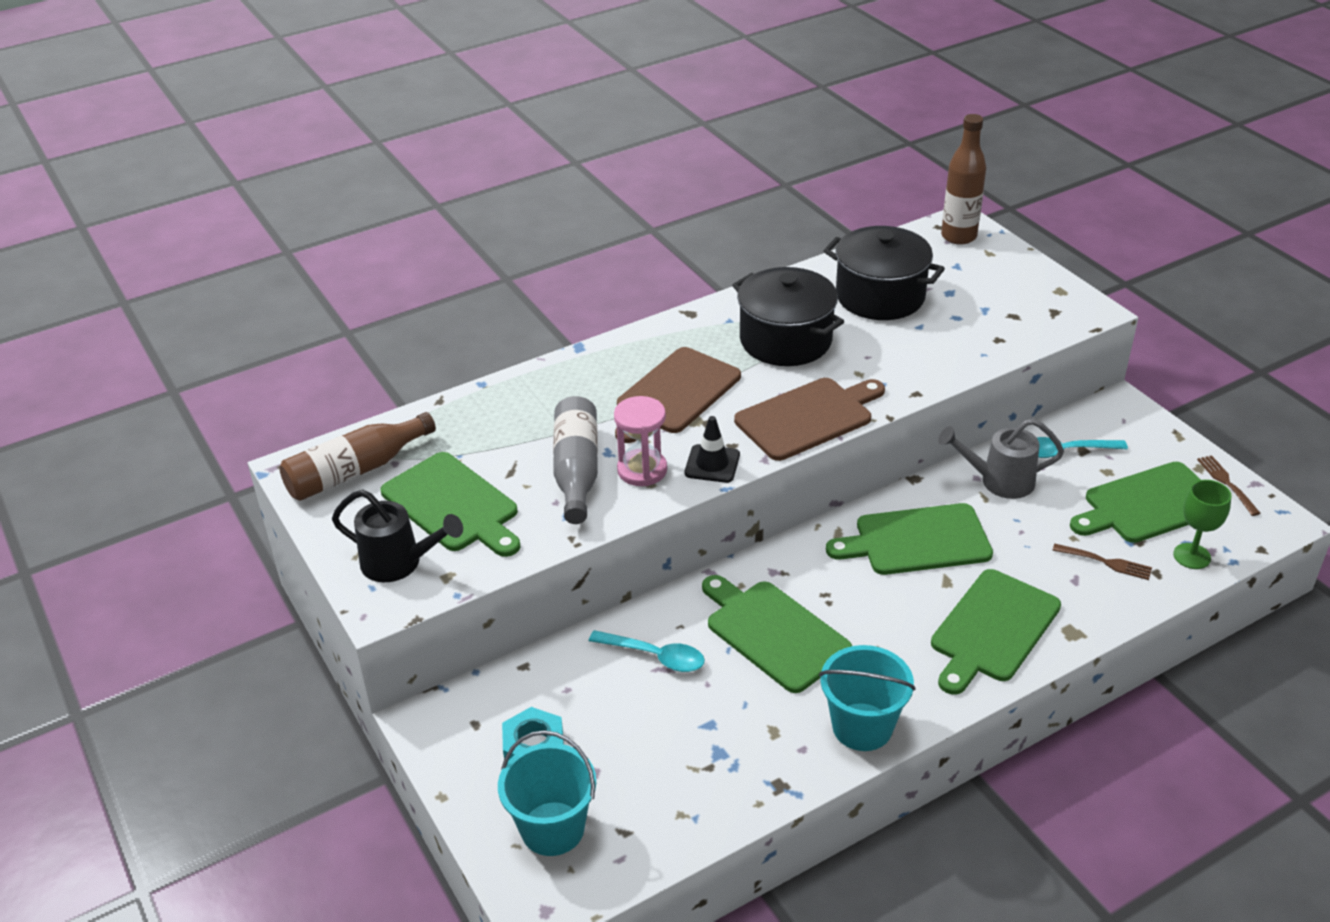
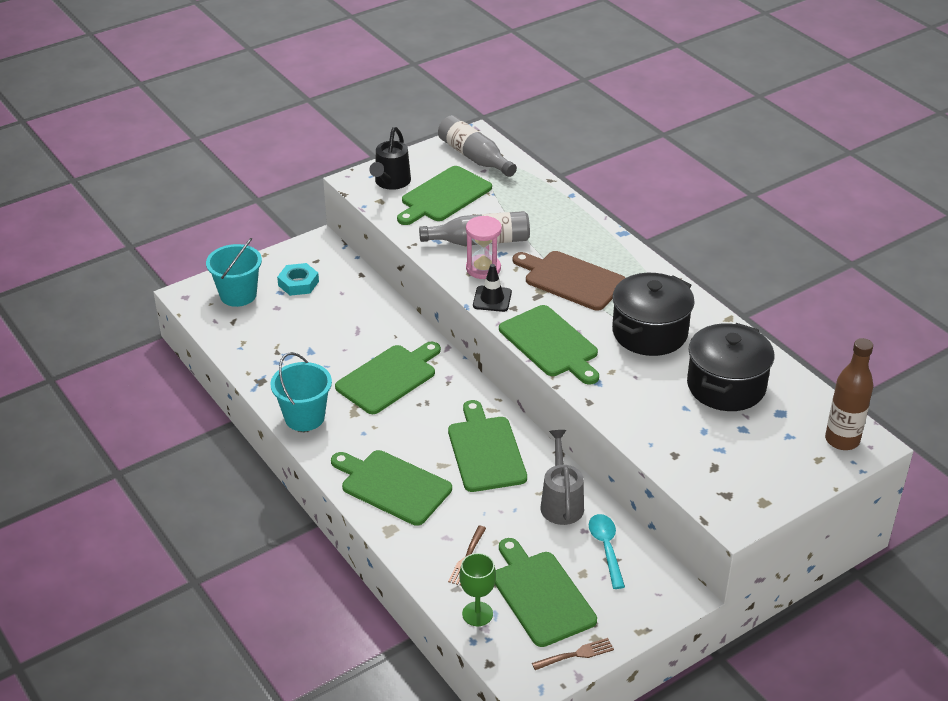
camera: 85 degrees right, 0 degrees up
brown bottle [279,412,436,501] -> grey bottle [438,115,517,177]
turquoise spoon [589,630,705,672] -> none
brown cutting board [734,378,885,461] -> green cutting board [499,305,599,385]

